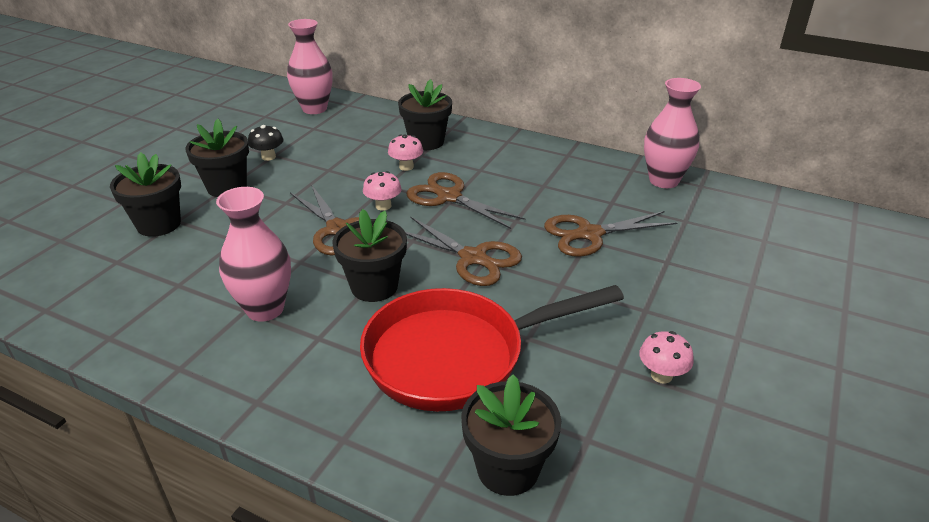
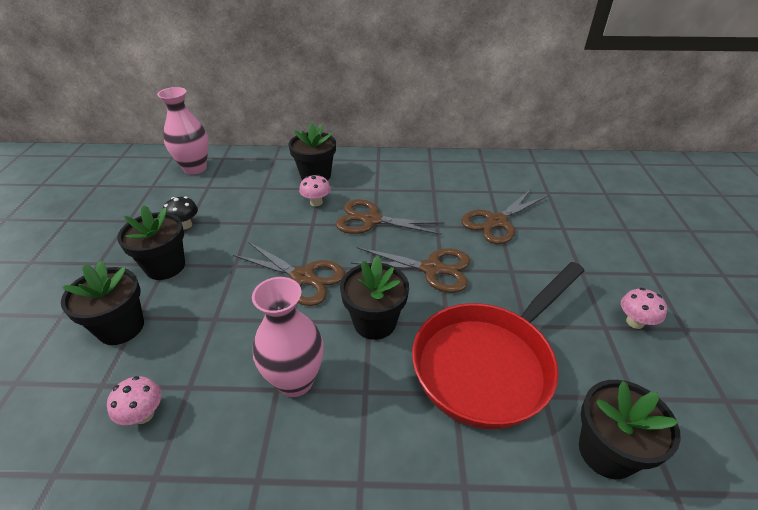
camera: 25 degrees left, 5 degrees up
pink mushroom [363,171,402,211] -> pink mushroom moved to [107,376,162,425]
pink vase [644,78,701,188] -> none

